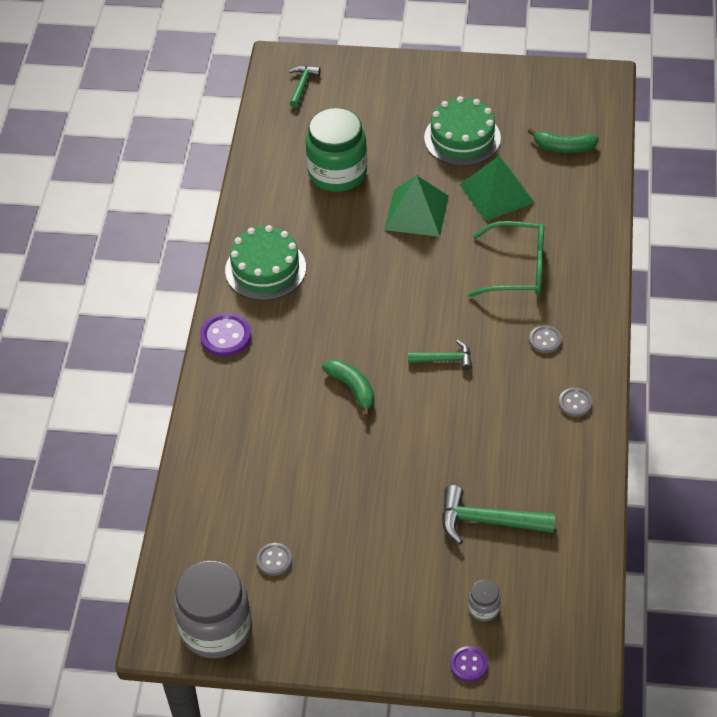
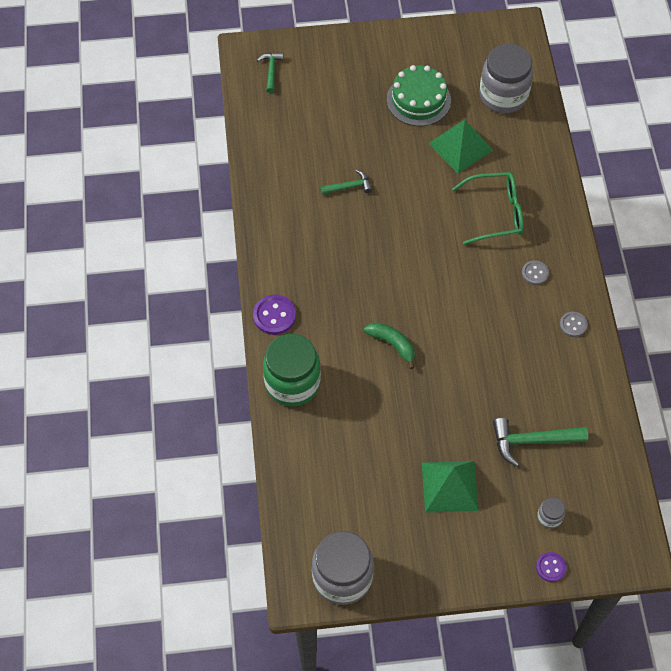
camera: 15 degrees left, 10 degrees up
green cake [225,225,306,301] -> none
grey button [257,543,292,576] -> none
green jar [306,108,367,192] -> green jar moved to [263,334,321,406]
green pyramid [384,175,449,237] -> green pyramid moved to [422,461,479,513]
green hammer [408,340,472,371] -> green hammer moved to [320,170,372,195]
green banana [528,128,599,153] -> grey jar [479,43,533,113]

